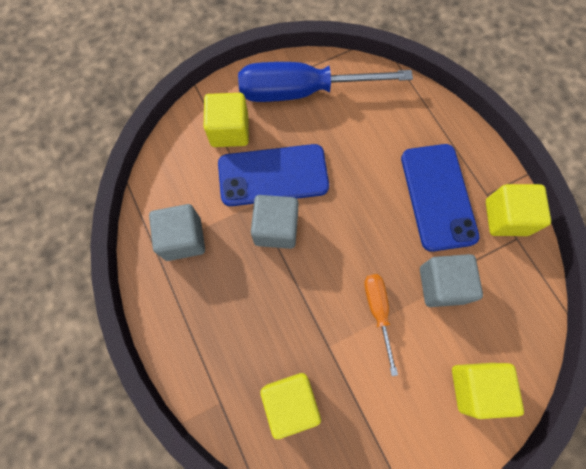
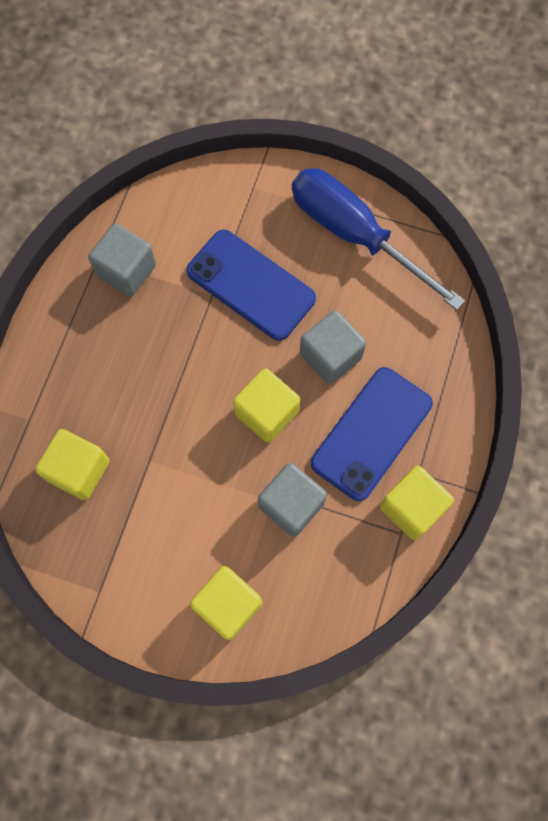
camera: 45 degrees right, 0 degrees up
yellow cube [204,93,249,147] -> yellow cube moved to [233,368,300,443]
grey cube [251,195,298,249] -> grey cube moved to [300,310,366,384]
orange screwdriver [364,274,398,376] -> none

